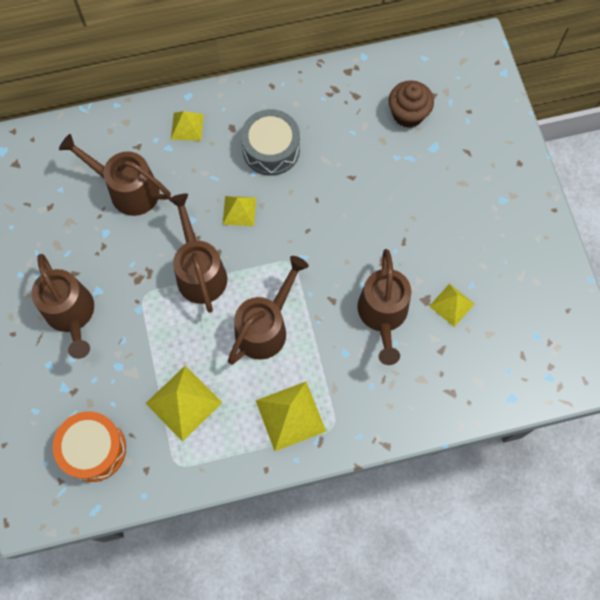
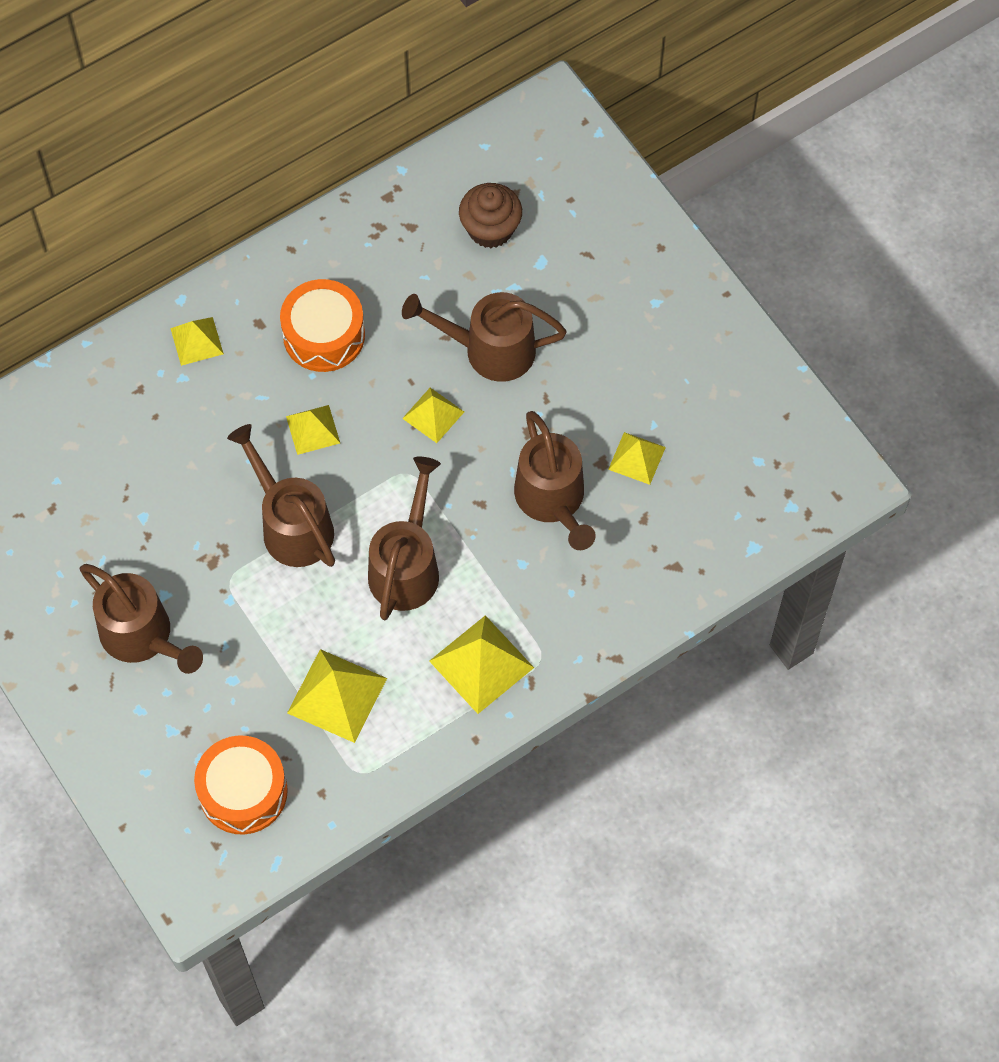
camera: 20 degrees left, 5 degrees down
brown watering can [59,134,171,216] -> brown watering can moved to [402,292,566,382]
grey drum [241,109,300,176] -> orange drum [280,279,365,372]
none -> yellow pyramid [402,388,464,443]

